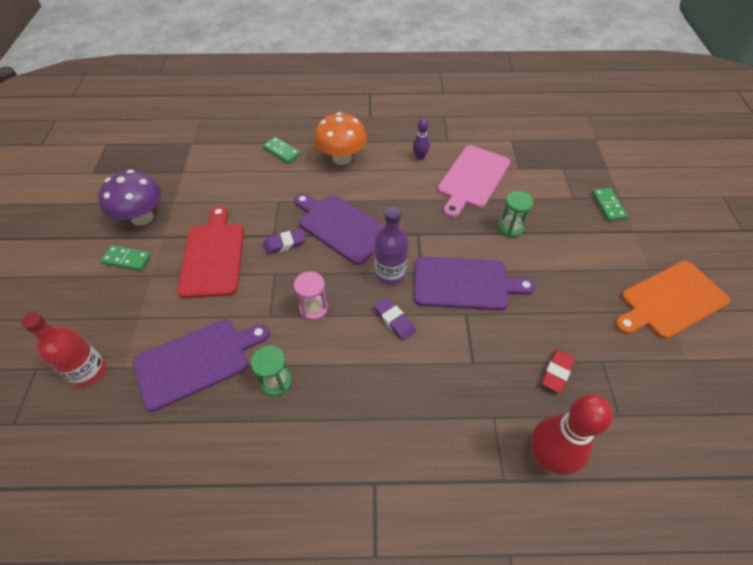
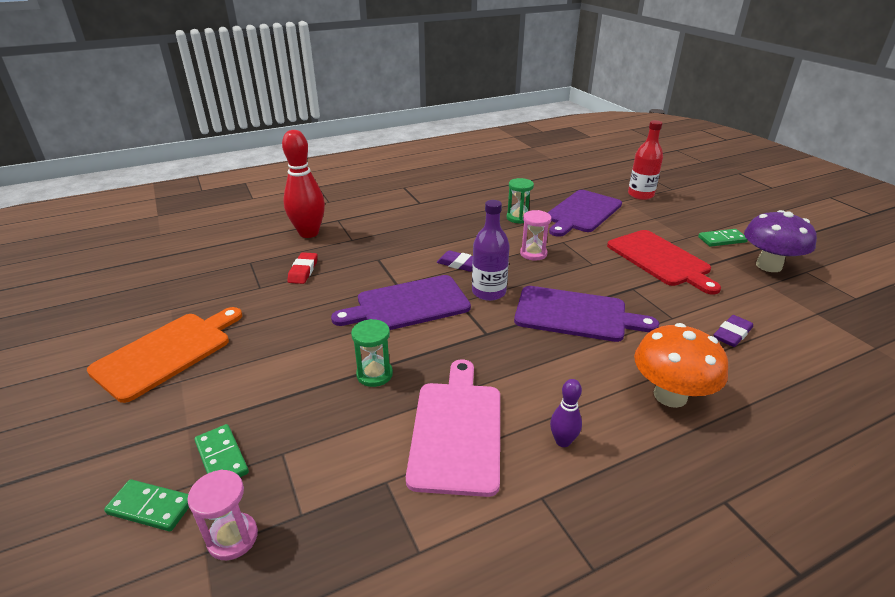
camera: 155 degrees right, 20 degrees down
green domino [263,137,301,164] -> green domino moved to [104,480,189,531]
purple eraser [263,229,306,255] -> purple eraser moved to [713,315,753,347]
none -> pink hourglass [187,469,258,560]

